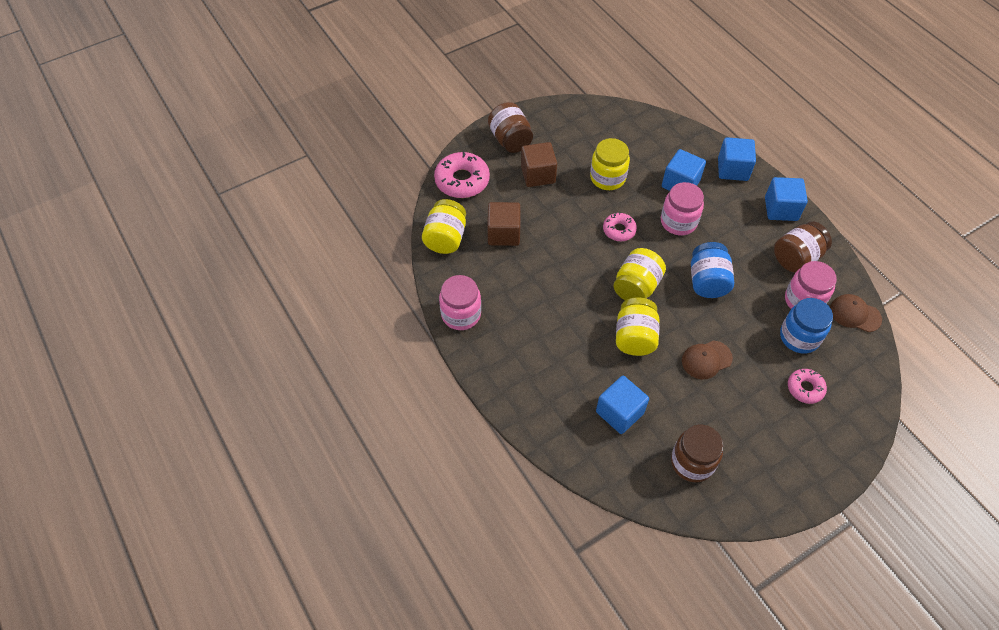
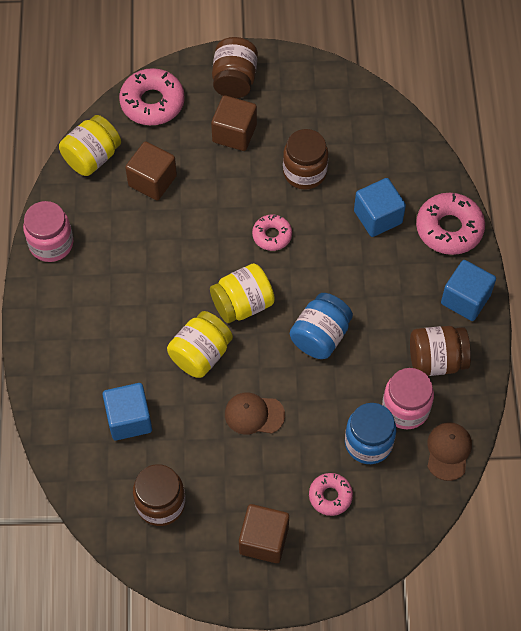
camera: 30 degrees right, 5 degrees up
yellow jar [590,138,630,190] -> brown jar [283,129,328,190]
pink jar [661,182,704,235] -> none
blue cube [718,137,756,181] -> pink donut [416,193,485,255]
brown cap [830,294,882,332] -> brown cap turned 45 degrees clockwise [427,422,472,481]
none -> brown cube [239,504,289,563]

